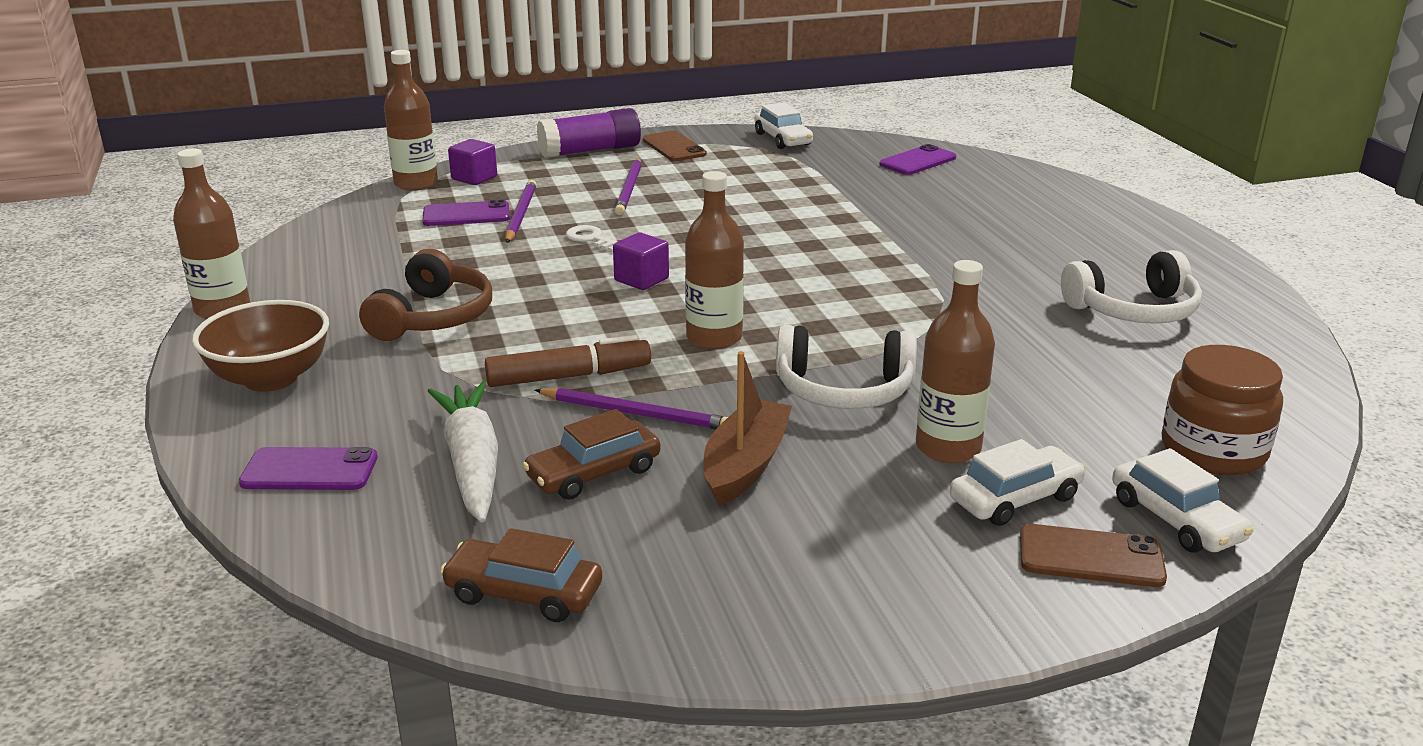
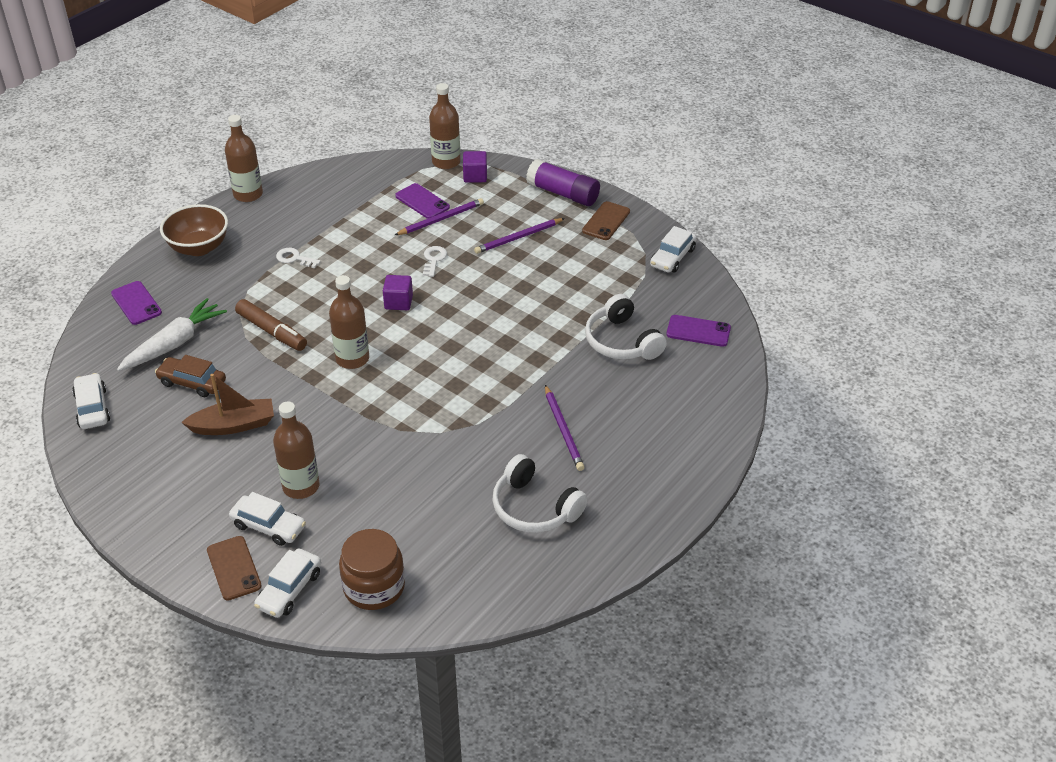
camera: 55 degrees right, 15 degrees up
brown headphones [359,249,492,341] -> white key [276,248,321,268]
brown car [440,528,602,622] -> white car [72,373,110,429]
purple pencil [535,388,728,430] -> purple pencil moved to [545,385,585,471]
white headphones [776,325,917,409] -> white headphones moved to [585,294,667,360]

